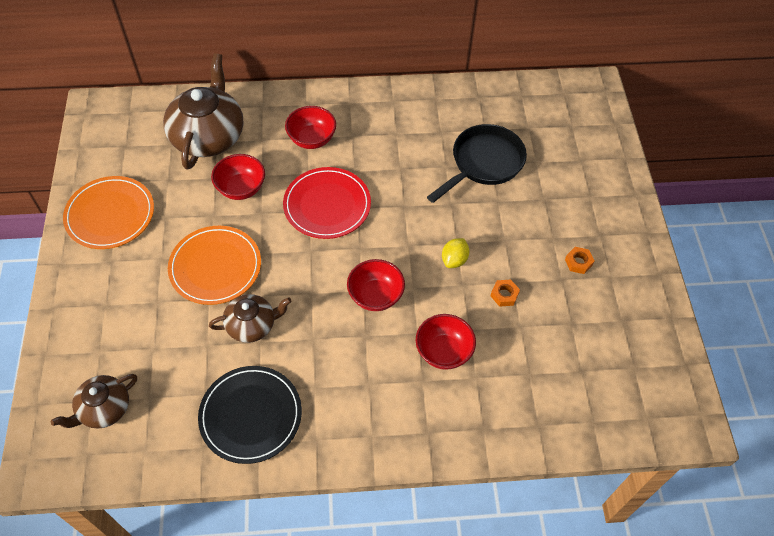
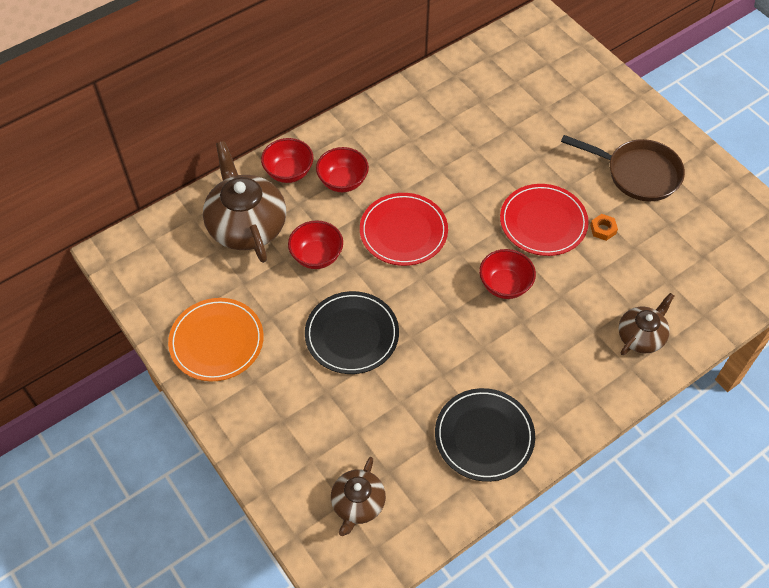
camera: 30 degrees left, 0 degrees up
orange plate [168,226,261,305] -> black plate [305,291,399,374]
brown teapot [209,294,292,343] -> brown teapot moved to [618,293,674,355]
red bowl [416,314,476,370] -> red bowl moved to [261,138,313,183]
black pan [427,124,527,203] -> none
yellow lemon [442,238,469,268] -> red plate [500,184,589,256]
orange nut [565,247,595,274] -> brown pan [561,135,685,201]

